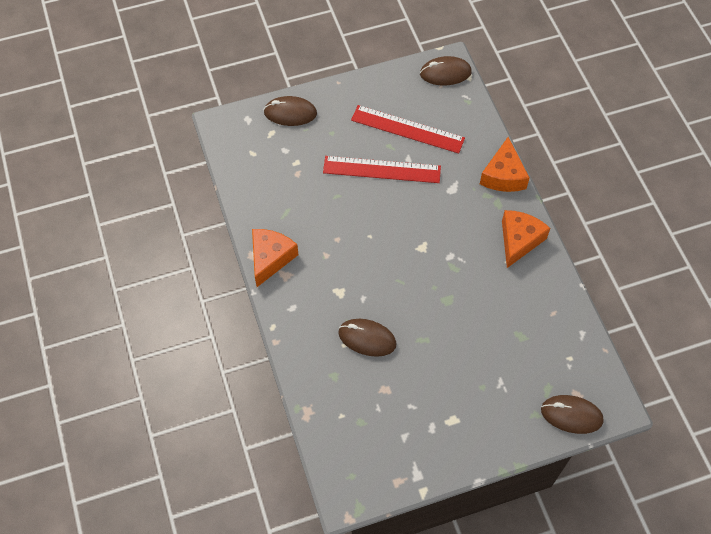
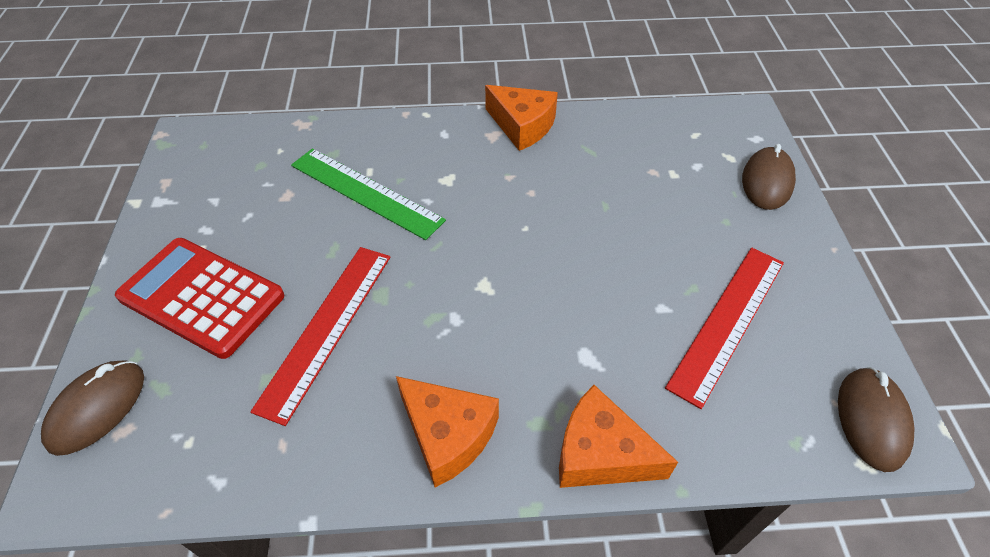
camera: 105 degrees right, 10 degrees down
red ruler [323,156,441,183] -> red ruler moved to [250,247,390,426]
brown mouse [338,319,397,357] -> green ruler [291,148,446,240]
none -> red calculator [115,238,284,359]

